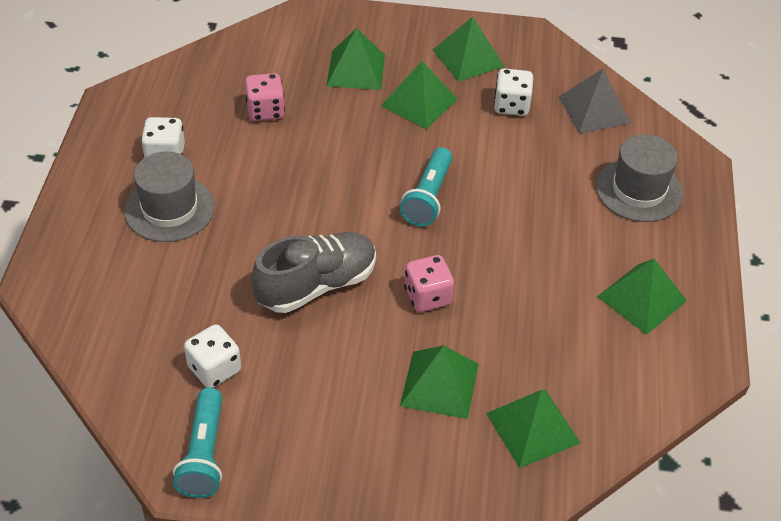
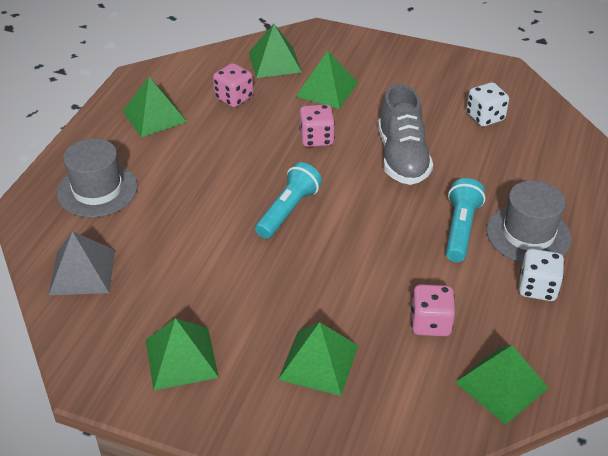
camera: 165 degrees left, 5 degrees down
turquoise flashlight [173,388,222,498] -> turquoise flashlight moved to [446,178,485,262]
grey shoe [251,232,376,313] -> grey shoe turned 75 degrees counterclockwise [378,84,433,185]
green pyramid [381,61,458,129] -> green pyramid moved to [455,345,548,425]
white dice [494,68,533,116] -> none
none -> pink dice [213,63,253,107]

